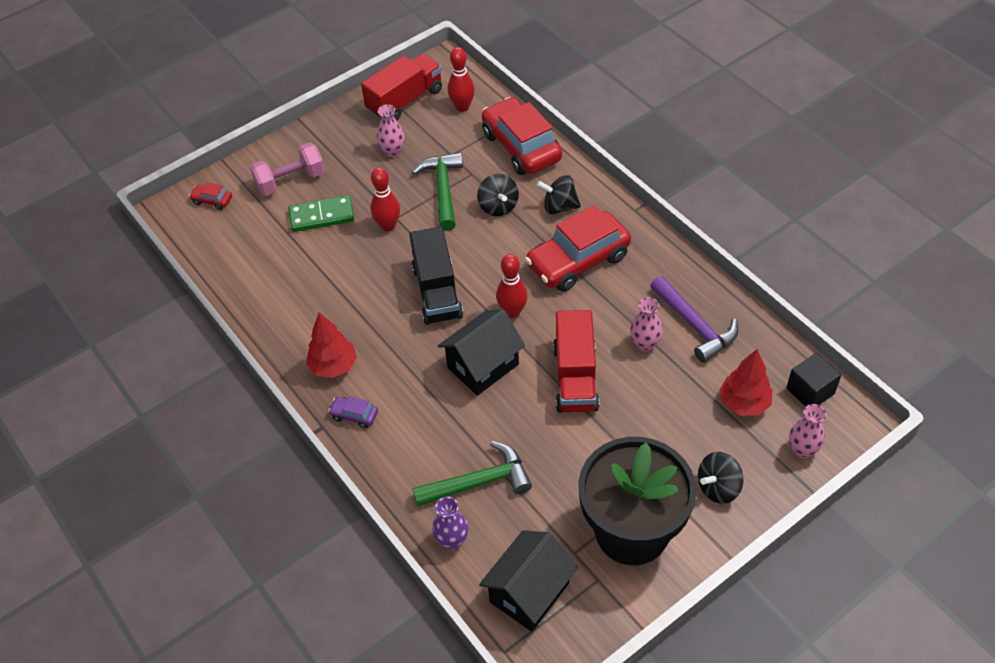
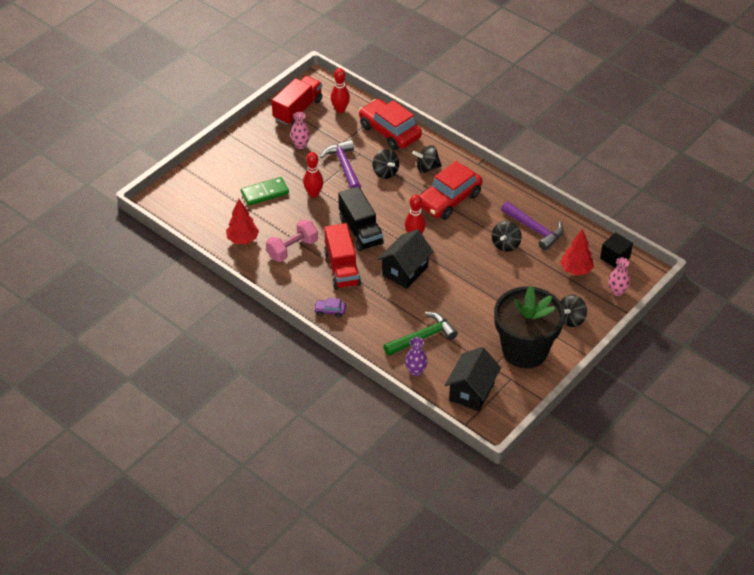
camera: 15 degrees left, 5 degrees down
red car [189,182,232,210] -> none
pink dumbbell [250,143,325,196] -> pink dumbbell moved to [266,219,318,262]
red tree [306,312,357,378] -> red tree moved to [226,199,259,244]
green hammer [412,152,463,231] -> purple hammer [320,140,361,189]
red truck [553,310,599,413] -> red truck moved to [324,223,361,290]
pink vase [630,297,663,352] -> black spinning top [492,221,522,252]

